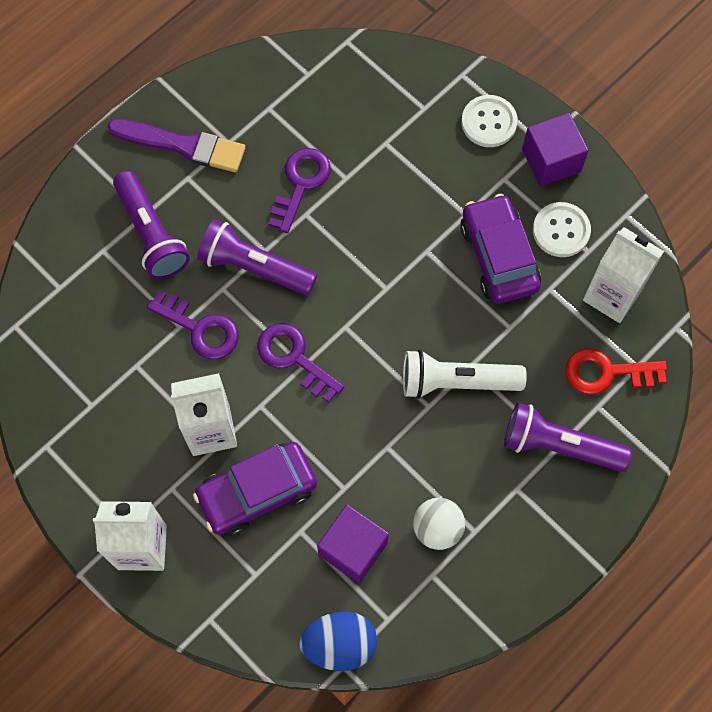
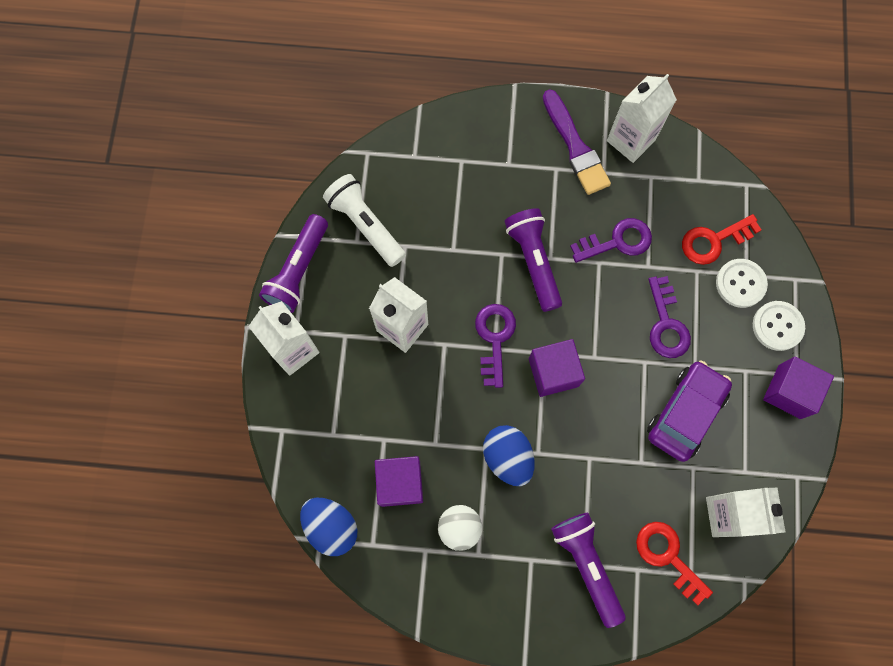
camera: 50 degrees right, 5 degrees up
purple flashlight [113,171,190,279] -> purple flashlight moved to [259,214,328,313]
purple key [146,290,238,360] -> purple key moved to [648,276,691,358]
purple car [193,442,317,537] -> none
white flashlight [403,349,527,399] -> white flashlight moved to [323,174,406,267]
white button [533,202,591,257] -> white button moved to [716,259,768,308]
none -> blue egg [483,425,535,486]
none -> purple cube [529,339,585,397]
none -> white carton [607,74,677,163]
none -> red key [682,214,761,265]

